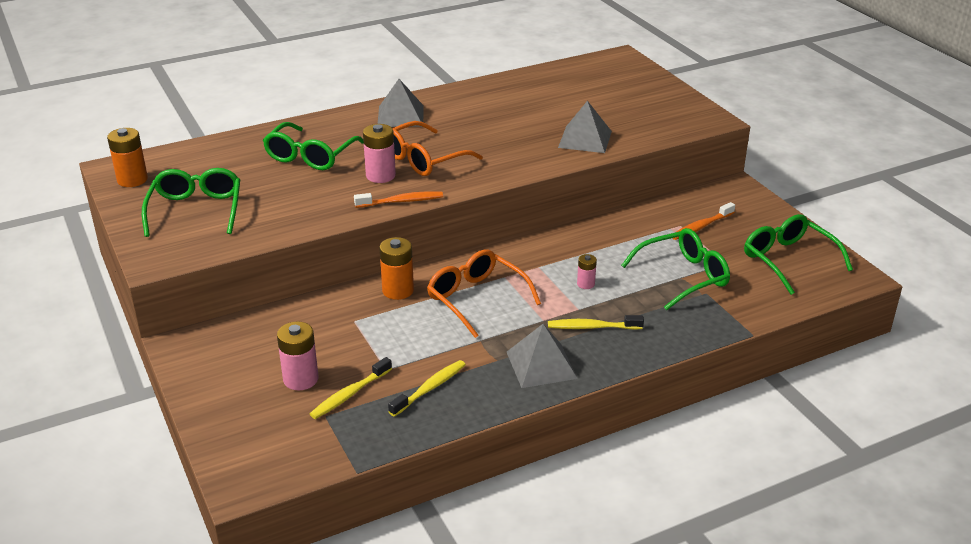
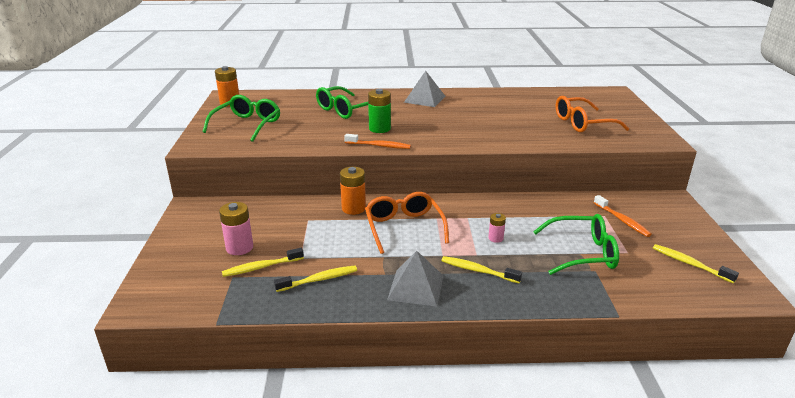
camera: 25 degrees right, 5 degrees down
pink battery [363,124,396,183] -> green battery [368,89,391,133]
orange glasses [392,121,483,176] -> orange glasses moved to [556,96,629,132]
grey pyramid [558,101,612,153] -> none
orange toothbrush [673,202,735,240] -> orange toothbrush turned 105 degrees counterclockwise [594,195,652,237]
green glasses [744,214,853,295] -> yellow toothbrush [653,244,739,284]

